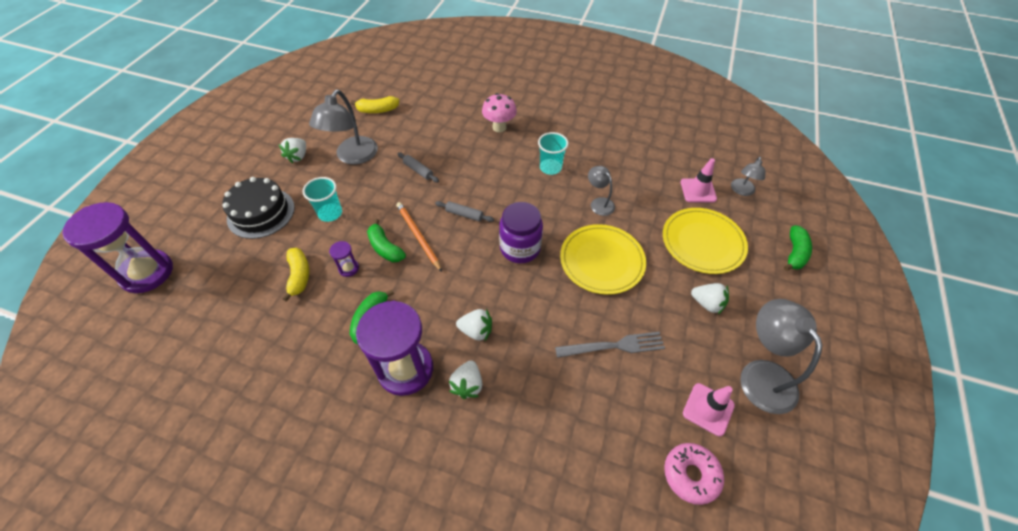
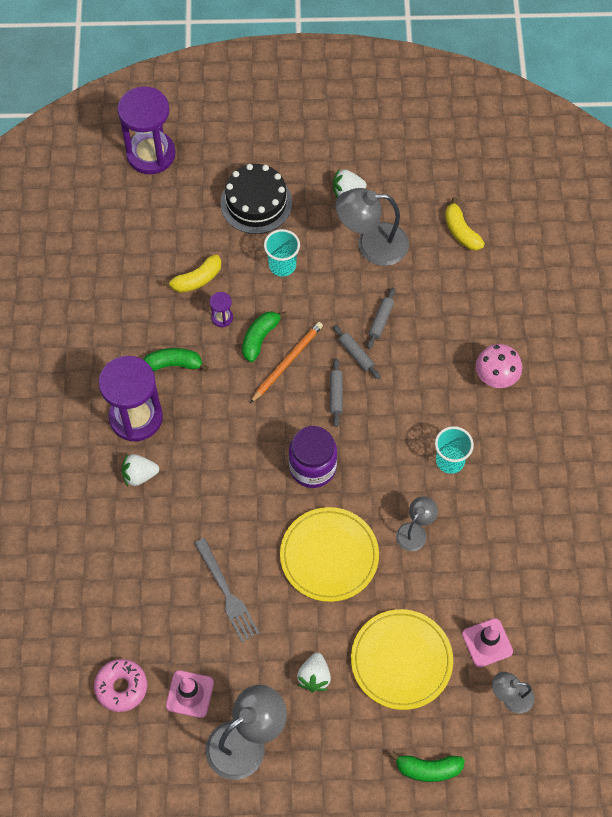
camera: 70 degrees right, 10 degrees up
white strawberry [456,309,492,341] -> none
none -> grey rolling pin [333,325,381,380]

